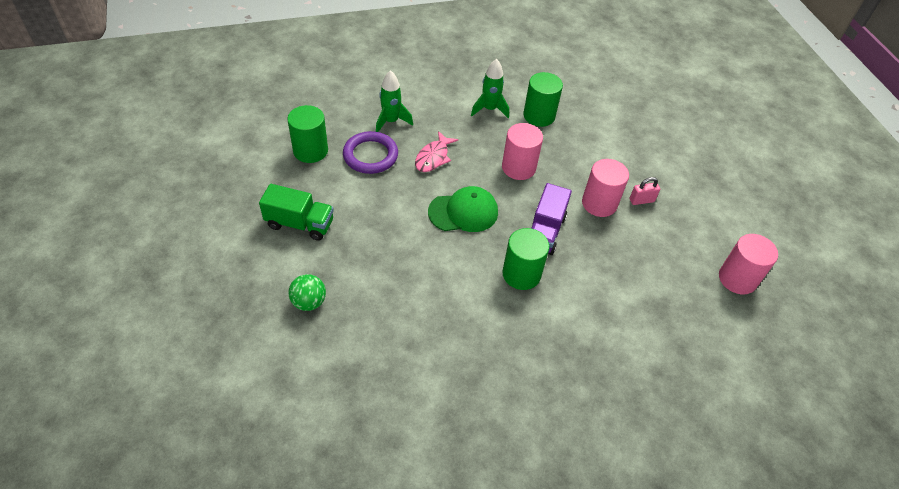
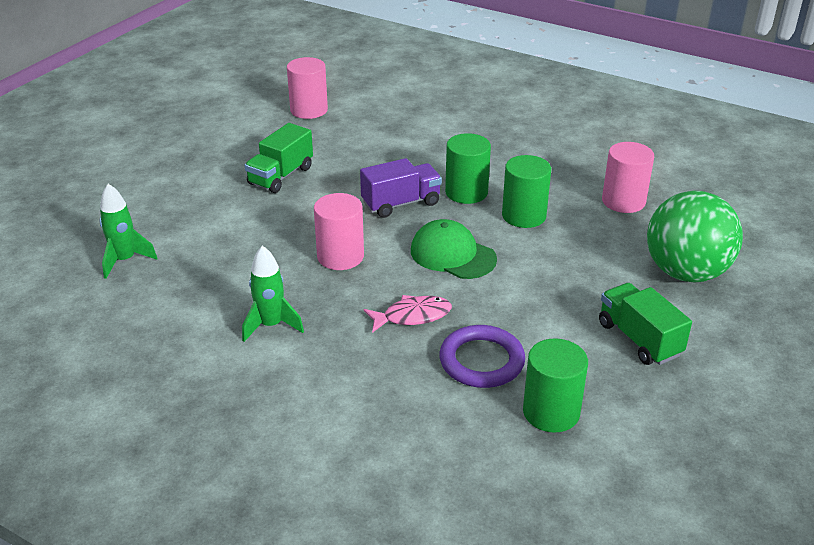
camera: 130 degrees left, 15 degrees down
green ball [288,274,326,311] -> green ball [647,190,743,282], size x2.12
green rocket [376,70,413,132] -> green rocket moved to [100,184,157,279]
green cylinder [523,72,563,127] -> green cylinder moved to [502,155,551,228]
pink cylinder [582,159,629,217] -> pink cylinder moved to [602,142,654,213]
pink padlock [630,177,660,205] -> green truck [245,123,313,193]

